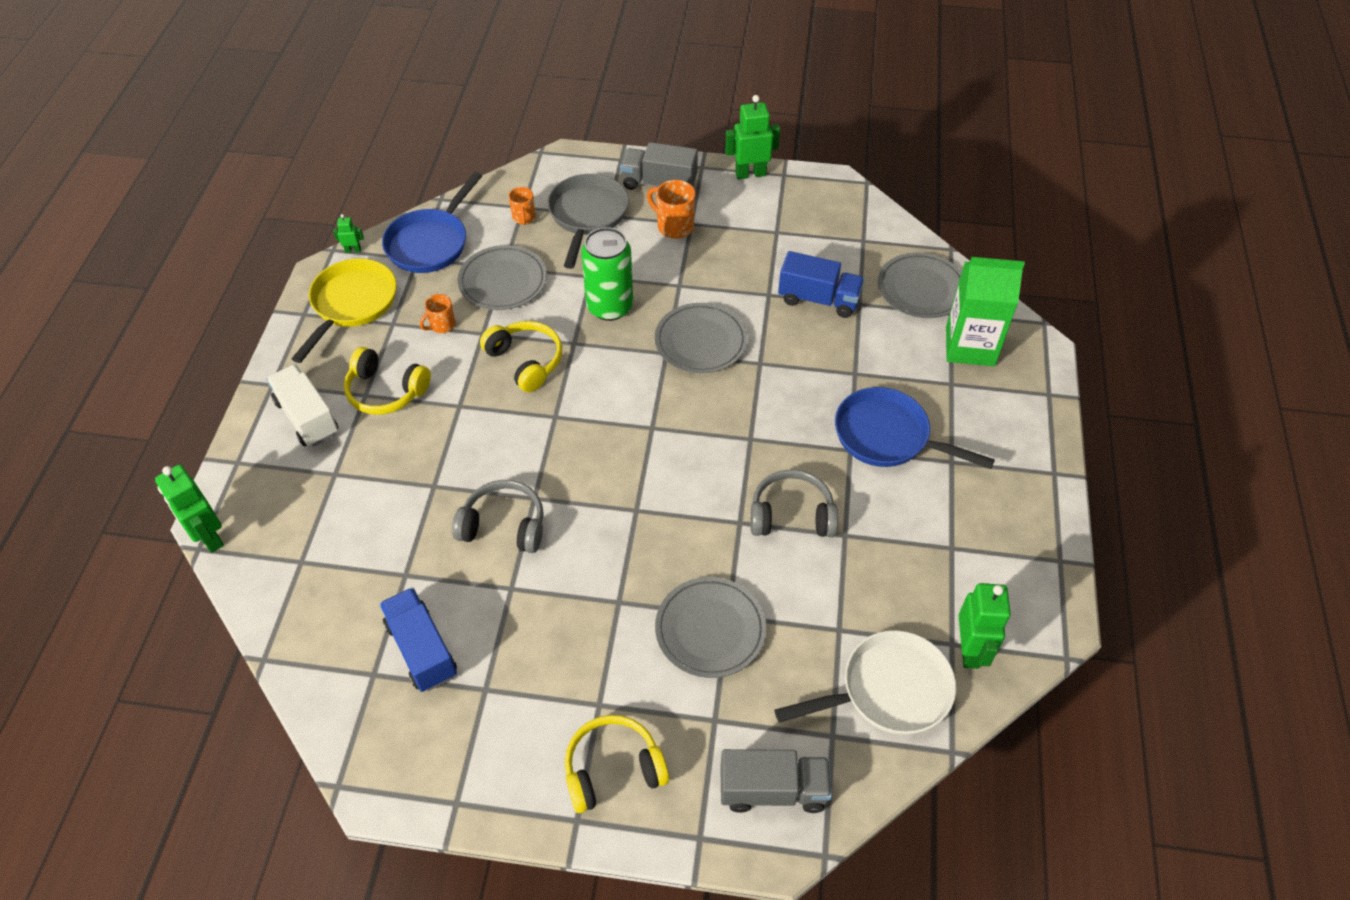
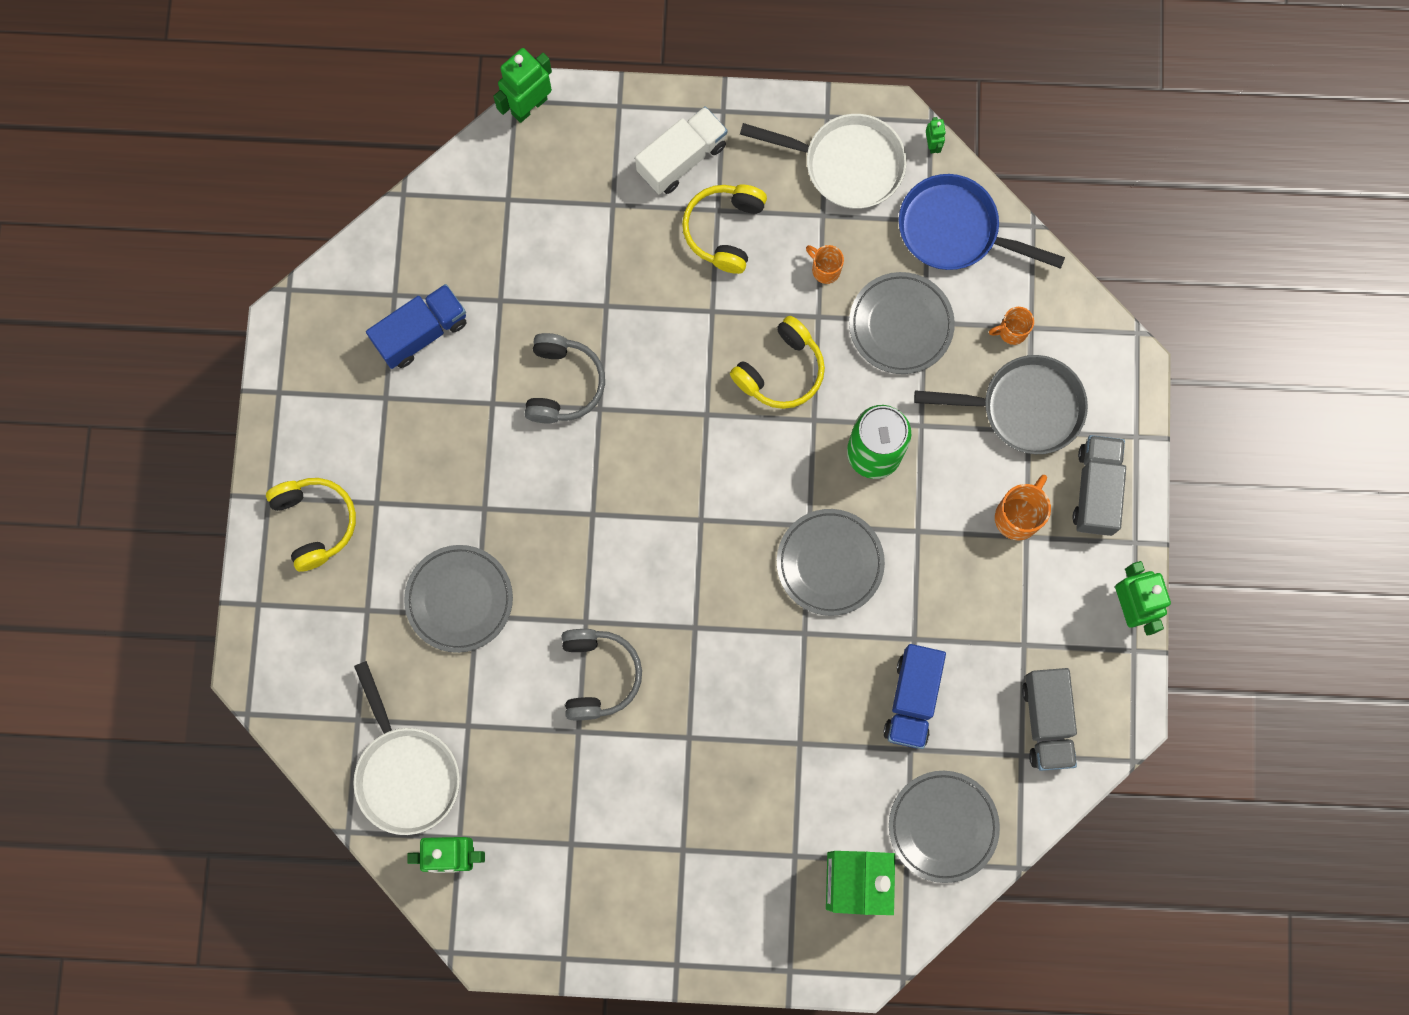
camera: 85 degrees right, 25 degrees up
yellow pan [292,258,397,363] -> white pan [740,114,906,209]
grey truck [720,749,832,813] -> grey truck moved to [1022,668,1077,771]
blue pan [835,387,995,469] -> none

